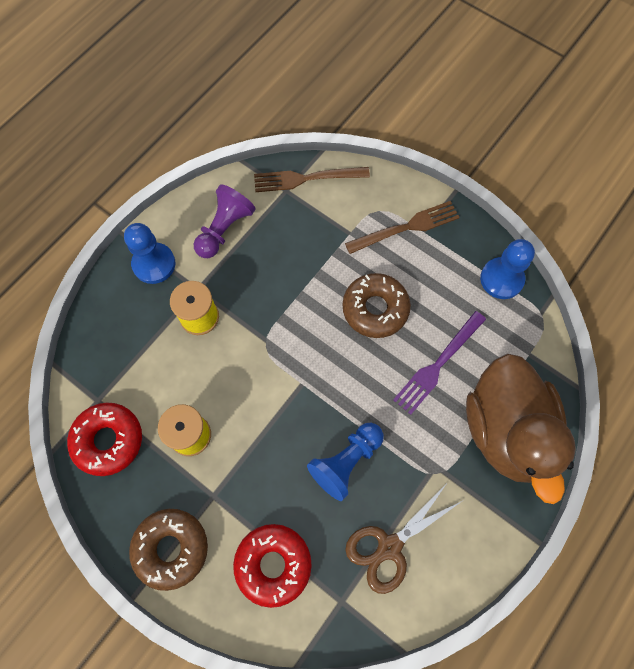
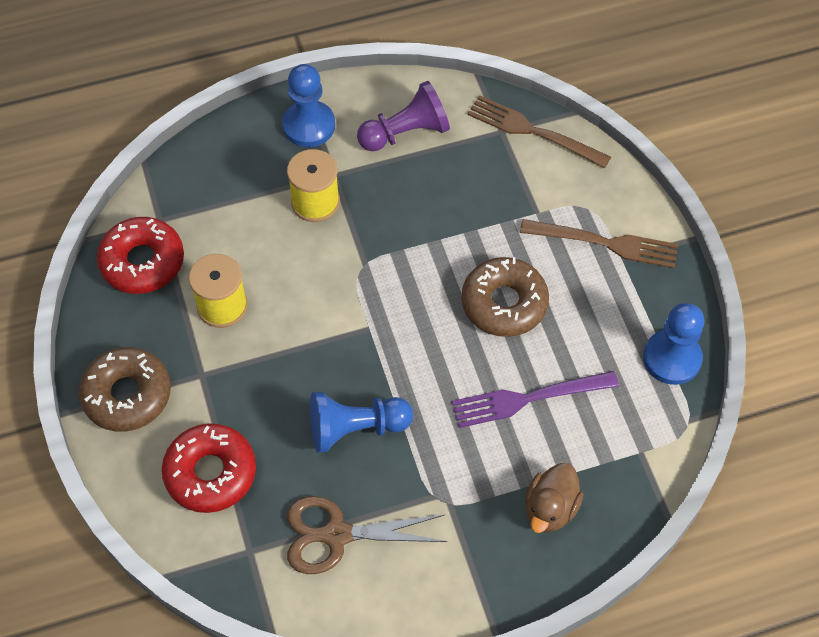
camera: 35 degrees right, 10 degrees down
brown duck [466,353,576,504] -> brown duck [525,463,583,533], size x0.46

